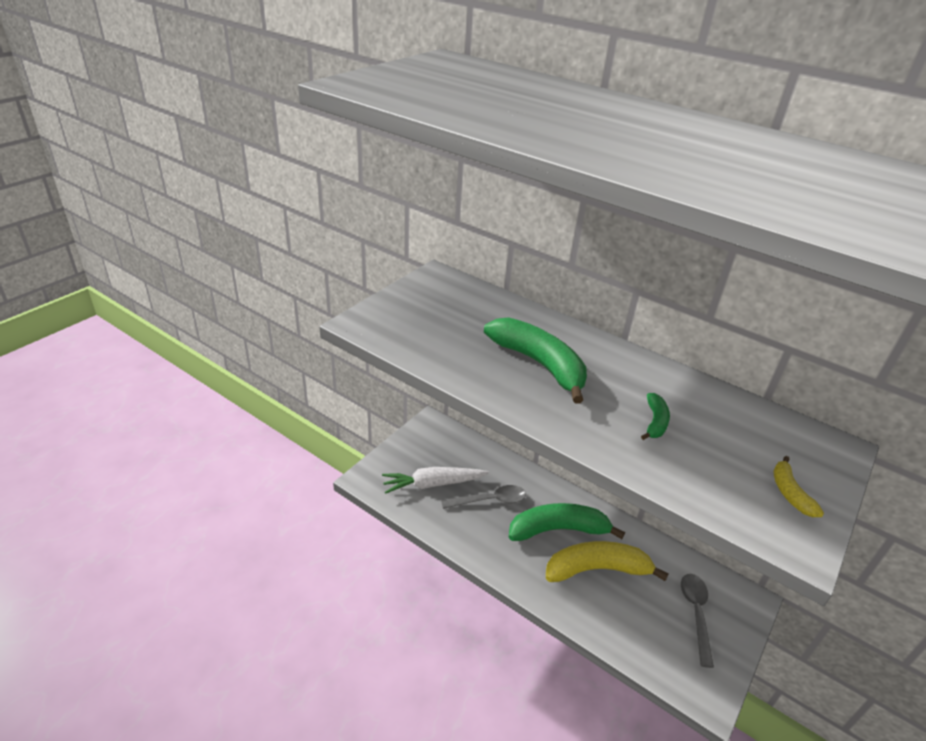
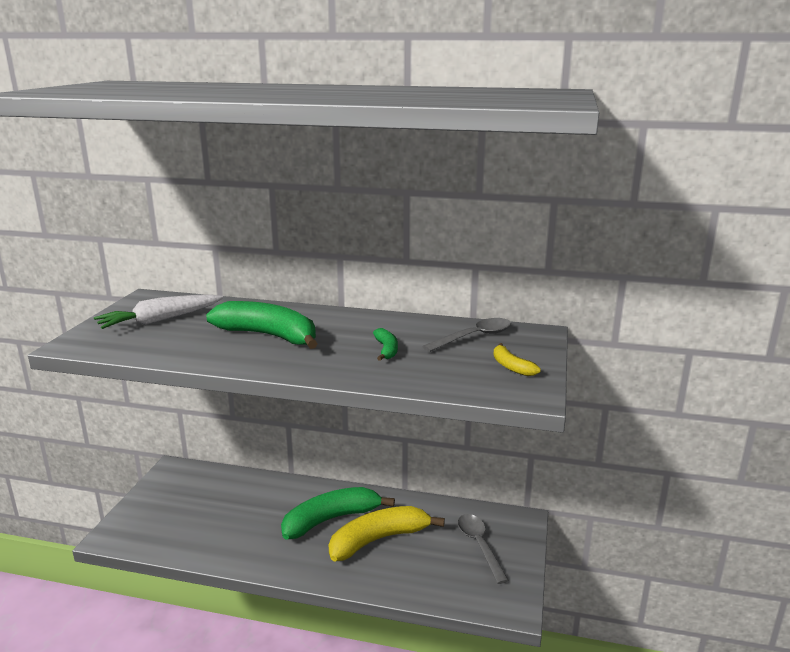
camera: 20 degrees left, 15 degrees down
white carrot [382,467,489,494] -> white carrot moved to [94,294,223,329]
grey spoon [441,485,526,509] -> grey spoon moved to [422,318,511,352]

